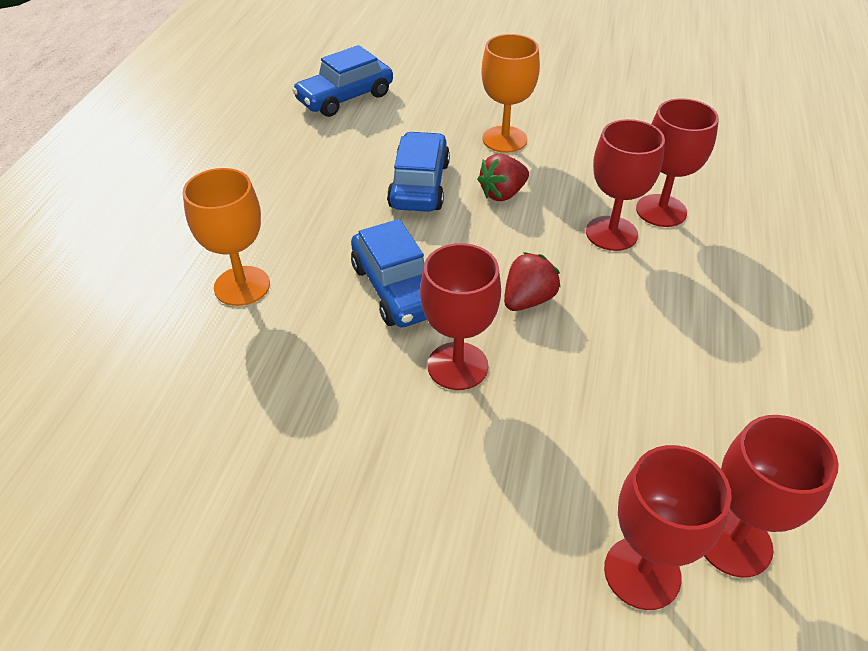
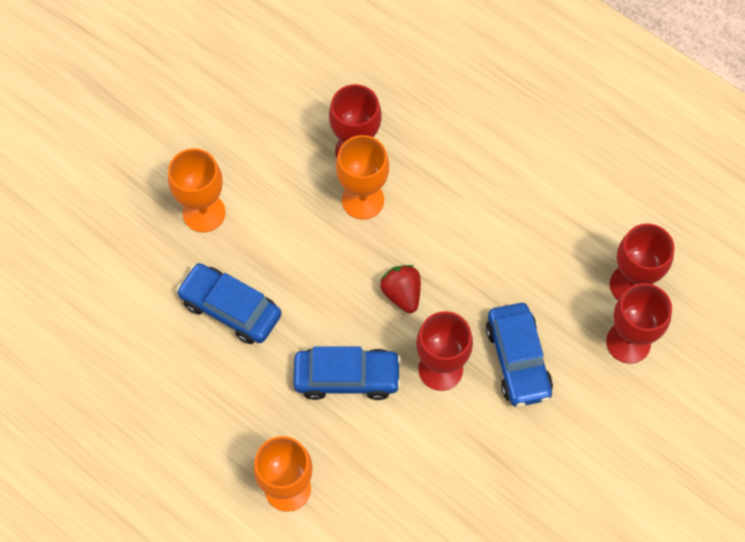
camera: 65 degrees left, 20 degrees up
blue car [292,45,393,117] -> blue car moved to [486,303,553,407]
red strawberry [477,154,529,201] -> none
red goblet [586,119,665,251] -> orange goblet [336,135,389,220]

